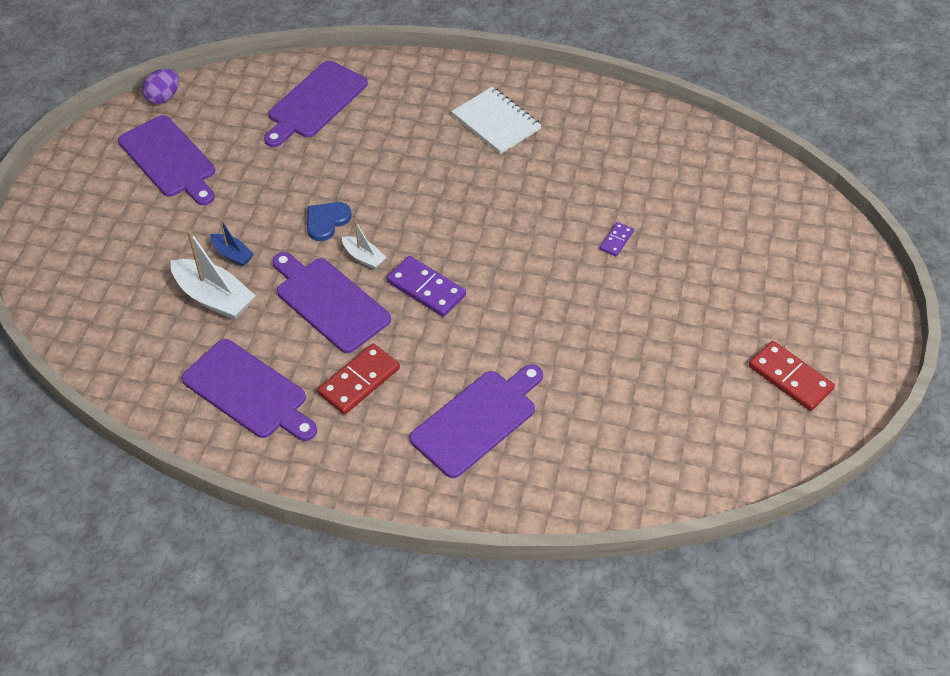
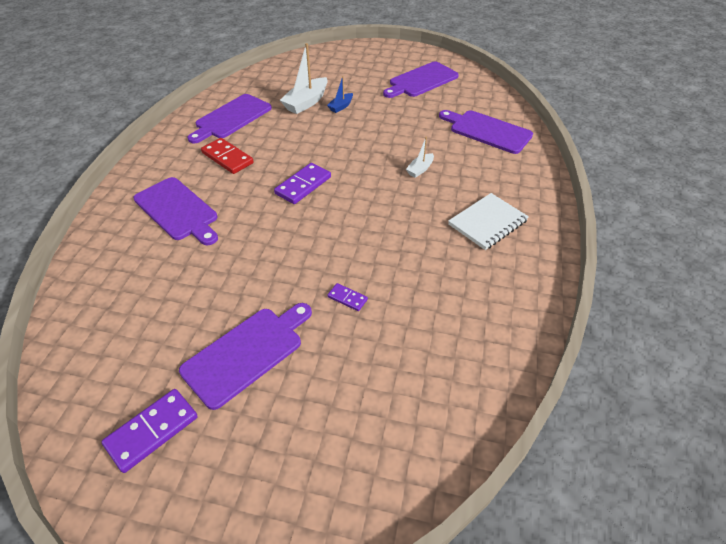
camera: 90 degrees right, 5 degrees down
purple egg [142,68,179,104] -> none
purple cutting board [272,252,391,353] -> purple cutting board moved to [179,303,312,410]
blue heart [307,202,352,241] -> none
white boat [342,221,387,270] -> white boat moved to [406,137,434,178]
red domino [749,341,835,411] -> purple domino [101,389,198,473]

